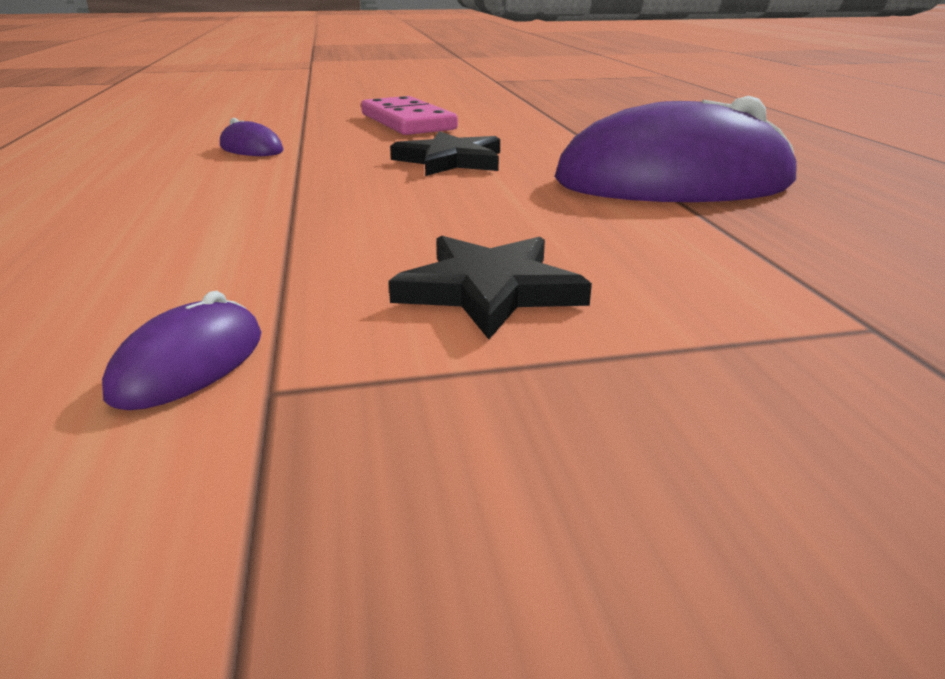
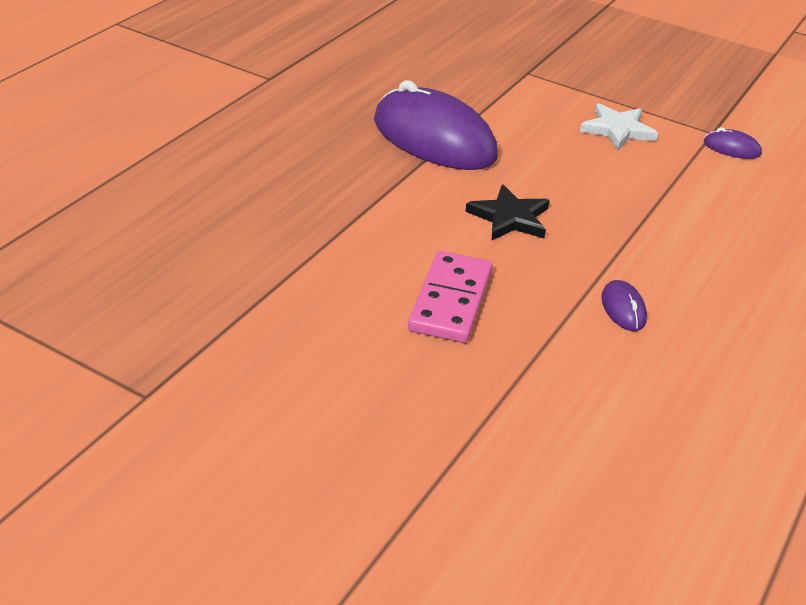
camera: 140 degrees left, 10 degrees up
purple mouse [102,291,261,410] -> purple mouse turned 45 degrees clockwise [704,127,762,159]
black star [389,235,592,339] -> white star [580,103,658,150]

